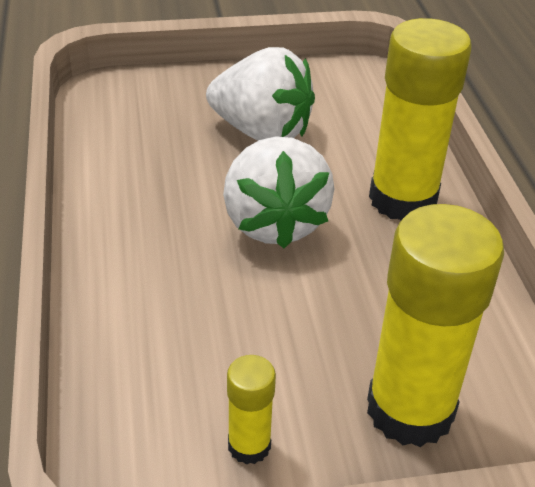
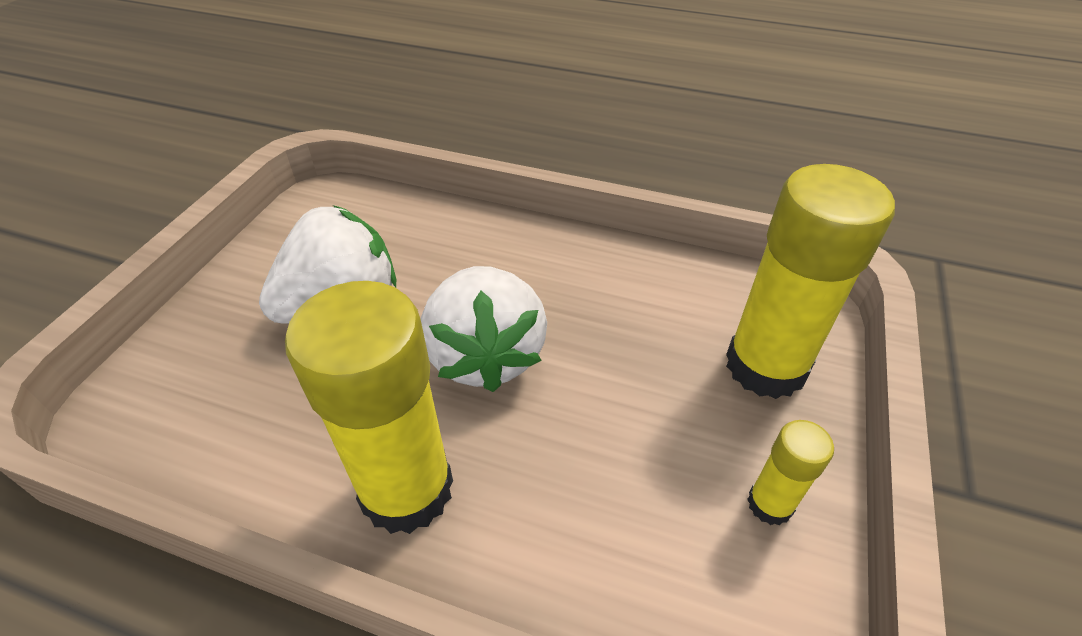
camera: 60 degrees left, 5 degrees up
white strawberry [223,136,335,248] -> white strawberry turned 60 degrees clockwise [420,266,547,392]
yellow glue stick [369,18,472,220] -> yellow glue stick moved to [285,281,453,534]

